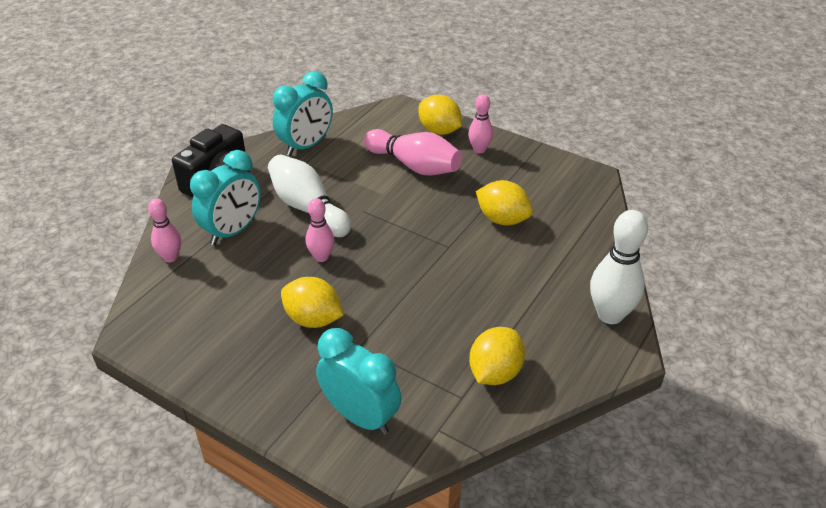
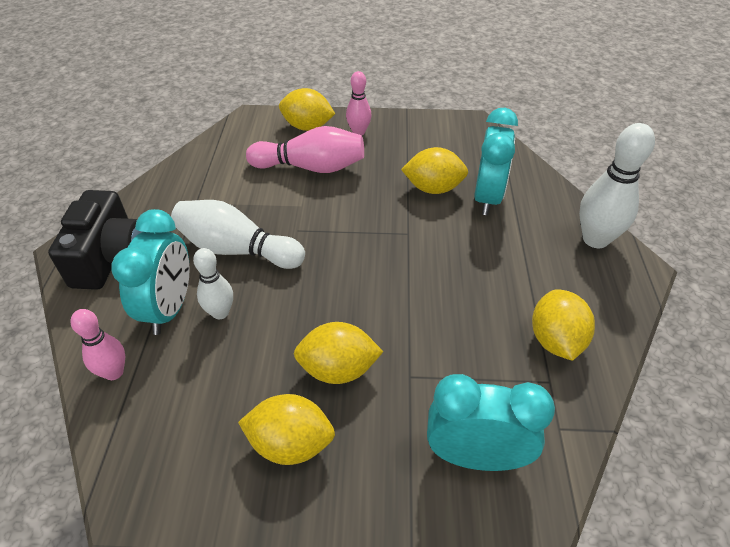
camera: 30 degrees left, 5 degrees up
turquoise clock [273,71,333,156] -> turquoise clock moved to [474,108,518,215]
pink bowling pin [306,198,335,262] -> none
none -> white bowling pin [193,248,233,319]
none -> yellow lemon [238,394,335,465]

